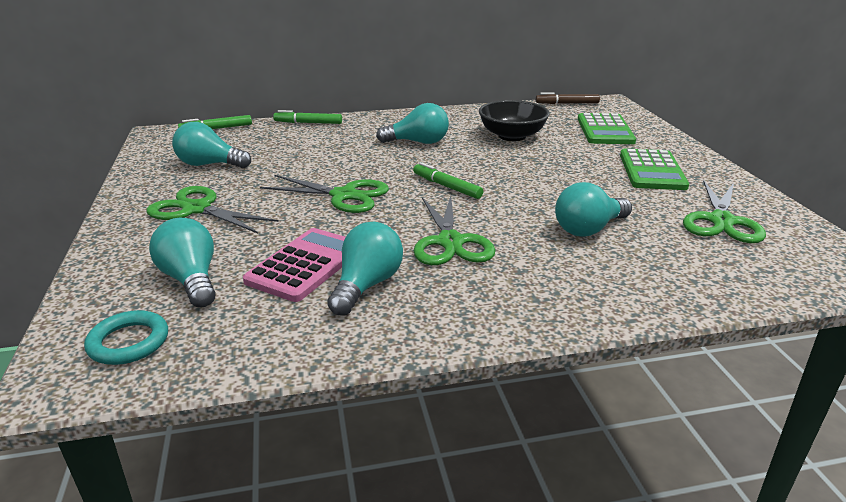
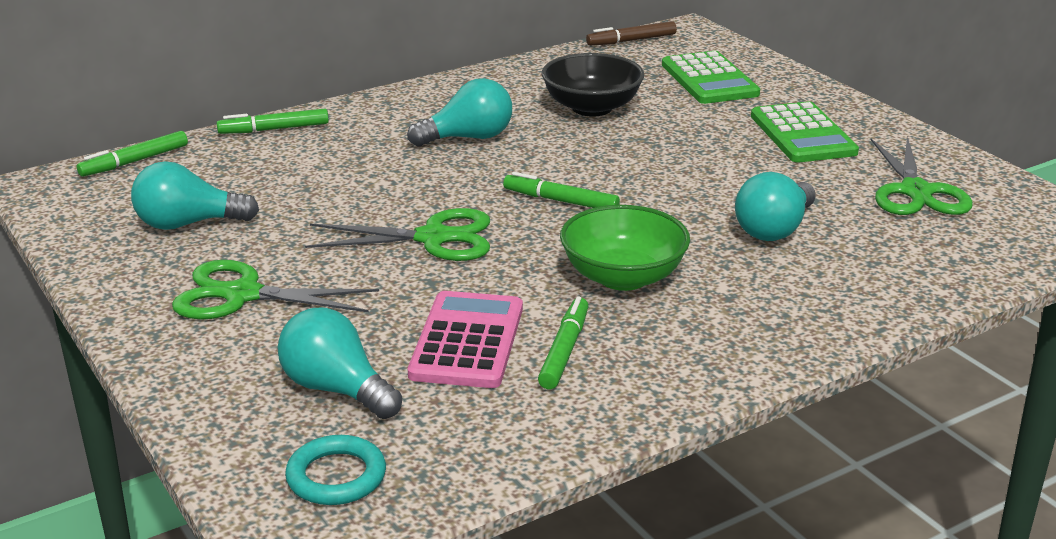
camera: 20 degrees left, 0 degrees up
turquoise light bulb [327,222,403,316] -> green marker [538,297,588,389]
green scissors [414,195,496,265] -> green bowl [560,205,690,291]

